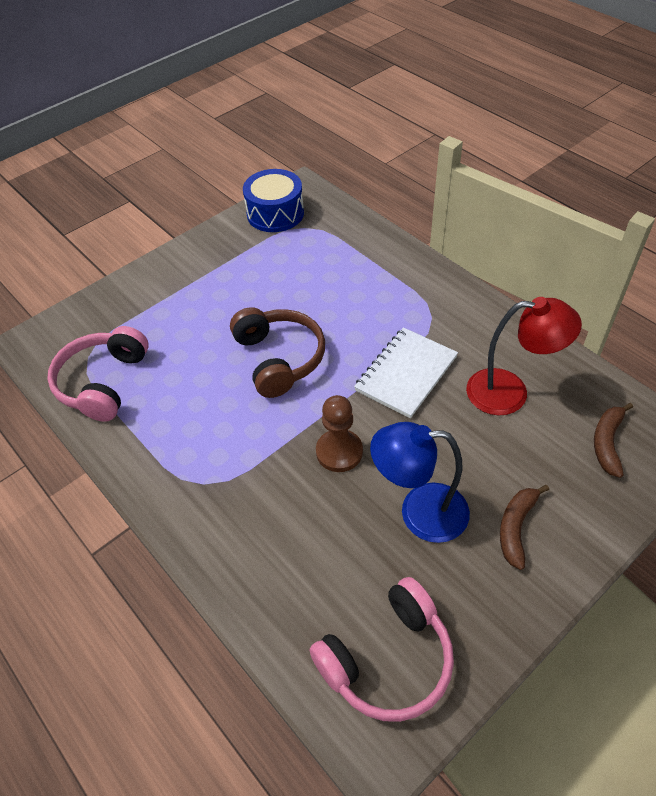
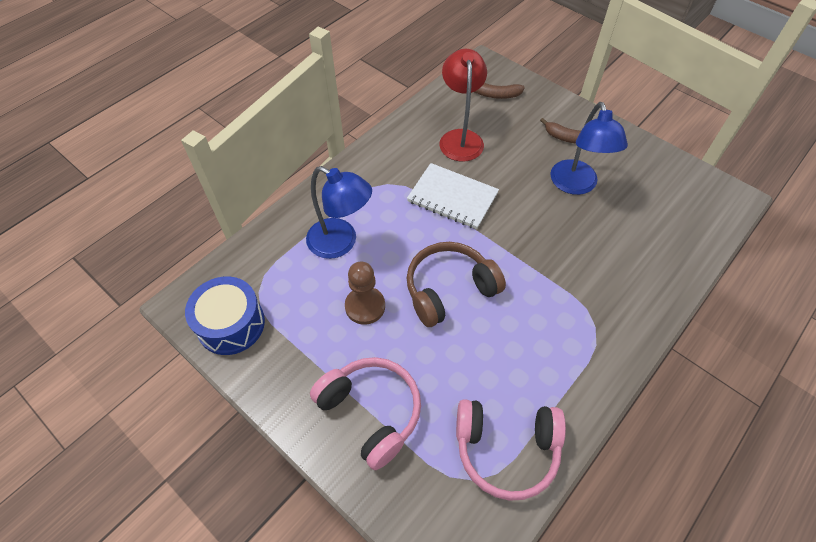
camera: 100 degrees left, 5 degrees up
pink headphones [310,577,454,722] -> pink headphones moved to [310,357,421,470]
brown pawn [316,395,363,472] -> brown pawn moved to [345,262,385,325]
none -> blue lamp [306,166,372,259]

